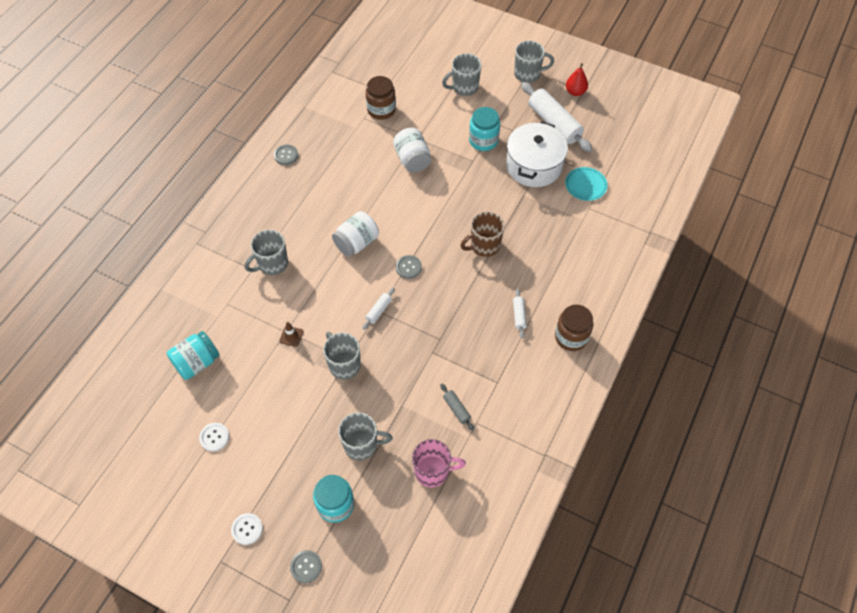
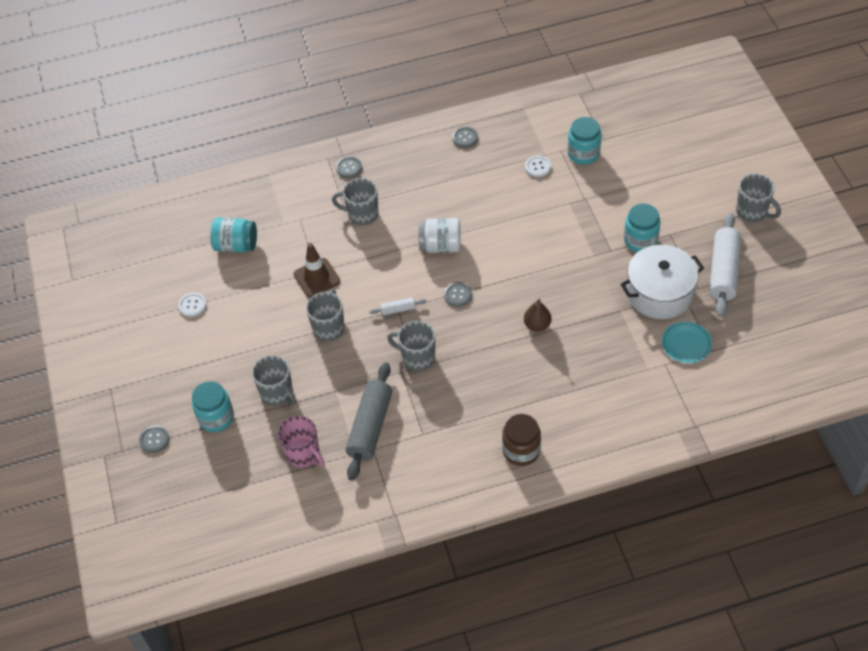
camera: 50 degrees right, 5 degrees down
white button [231,513,263,545] -> white button moved to [525,156,551,177]
brown traffic cone [279,322,304,347] -> brown traffic cone [294,243,340,297], size x1.85
brown jar [366,76,396,120] -> turquoise jar [568,117,601,165]
white jar [393,128,431,173] -> none
grey rolling pin [440,384,474,431] -> grey rolling pin [346,362,392,481], size x2.21
grey mug [442,53,482,96] -> grey mug moved to [387,321,435,371]
brown mug [460,211,505,257] -> brown pear [524,299,551,332]
white rolling pin [513,289,527,338] -> none
red pear [566,63,588,96] -> none
none -> grey button [336,156,362,178]

